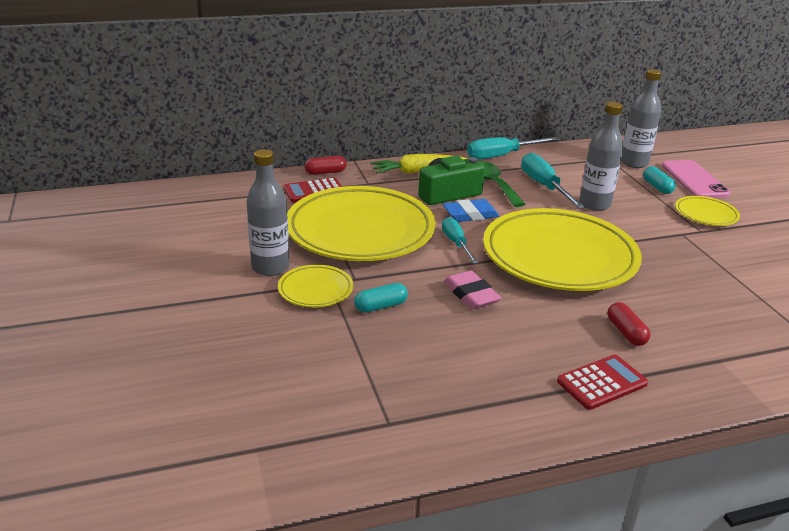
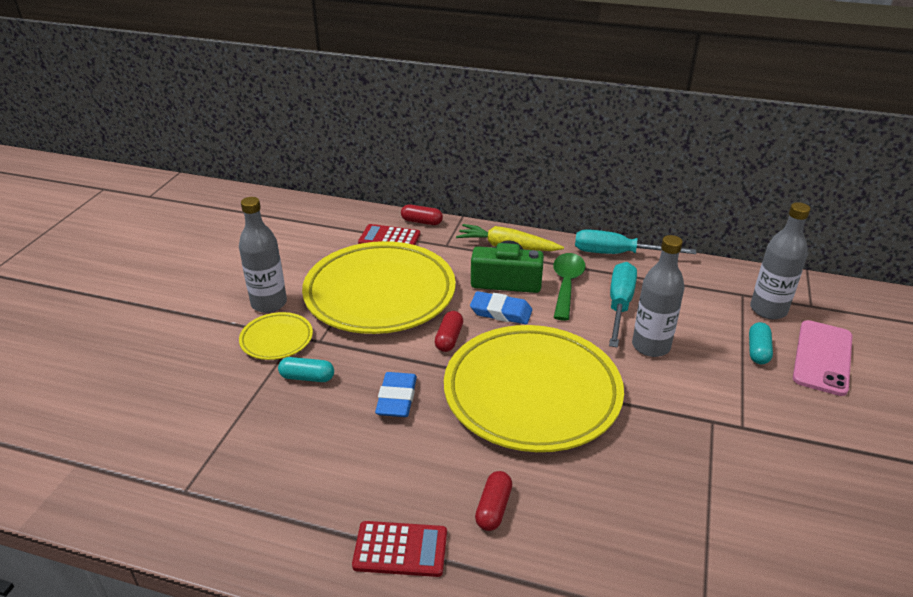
camera: 35 degrees right, 5 degrees up
turquoise screwdriver [442,217,479,264] -> red capsule [435,311,463,352]
pink eraser [444,271,501,309] -> blue eraser [375,372,417,417]
yellow plate [675,196,740,226] -> none

